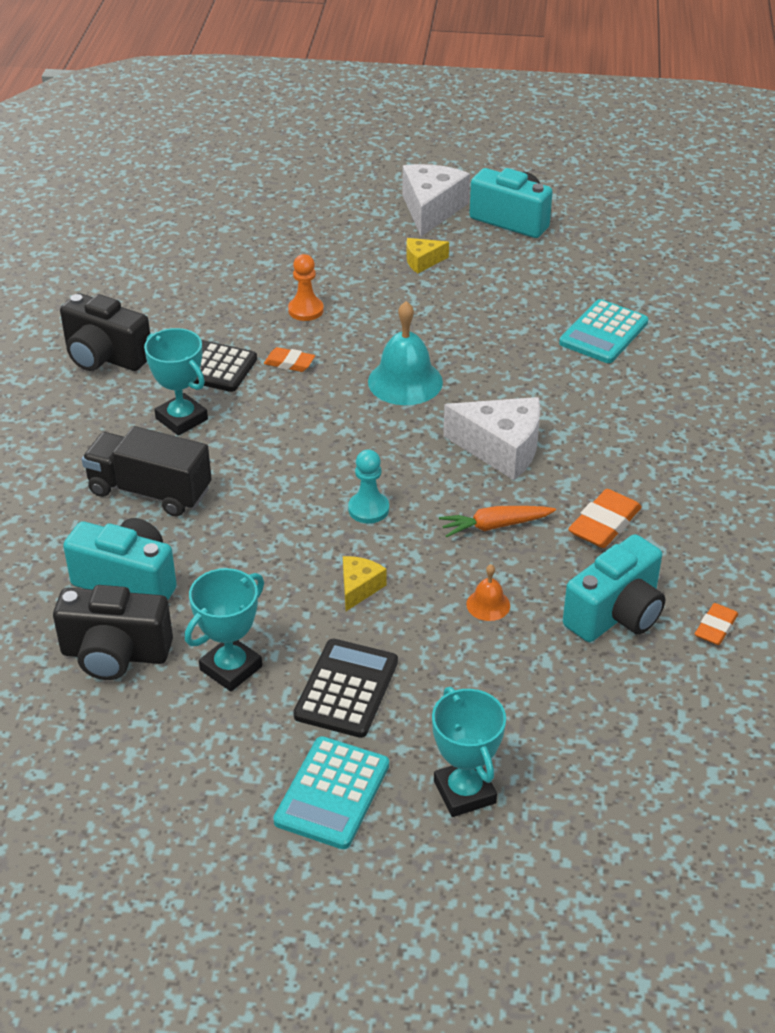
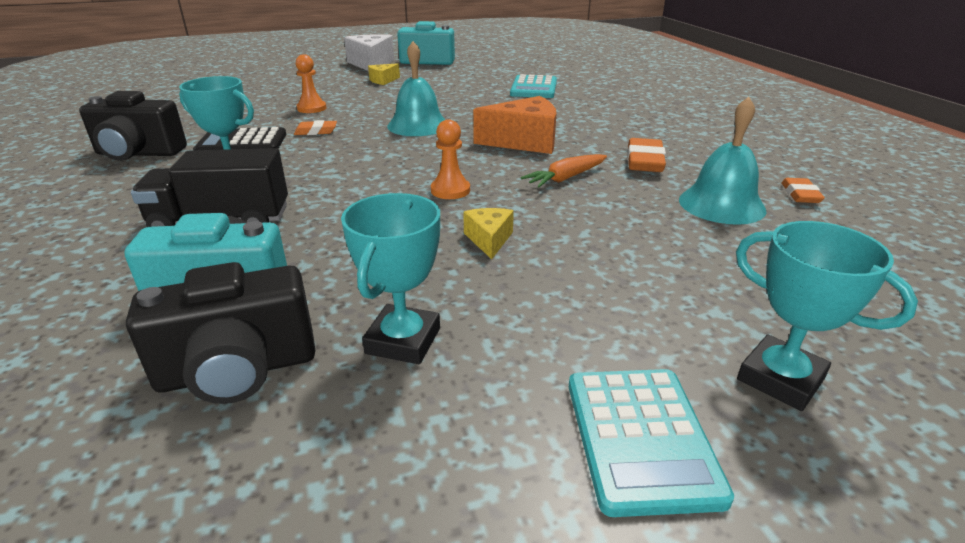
camera: 25 degrees left, 10 degrees down
black calculator [293,639,398,738] -> none
turquoise pawn [348,450,389,524] -> orange pawn [431,119,470,199]
white cheese [443,397,540,480] -> orange cheese [473,96,556,154]
orange bell [466,564,510,621] -> none
turquoise camera [563,534,665,642] -> turquoise bell [679,97,767,225]

